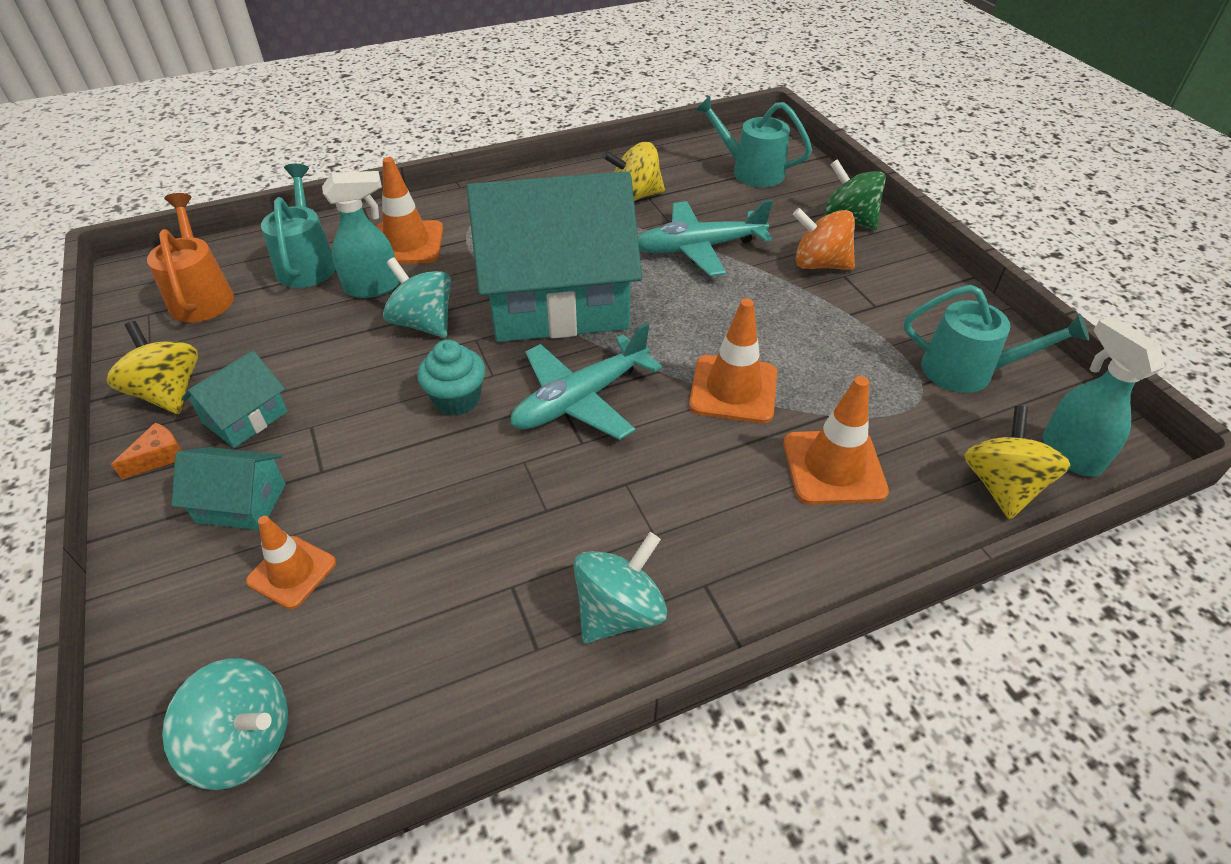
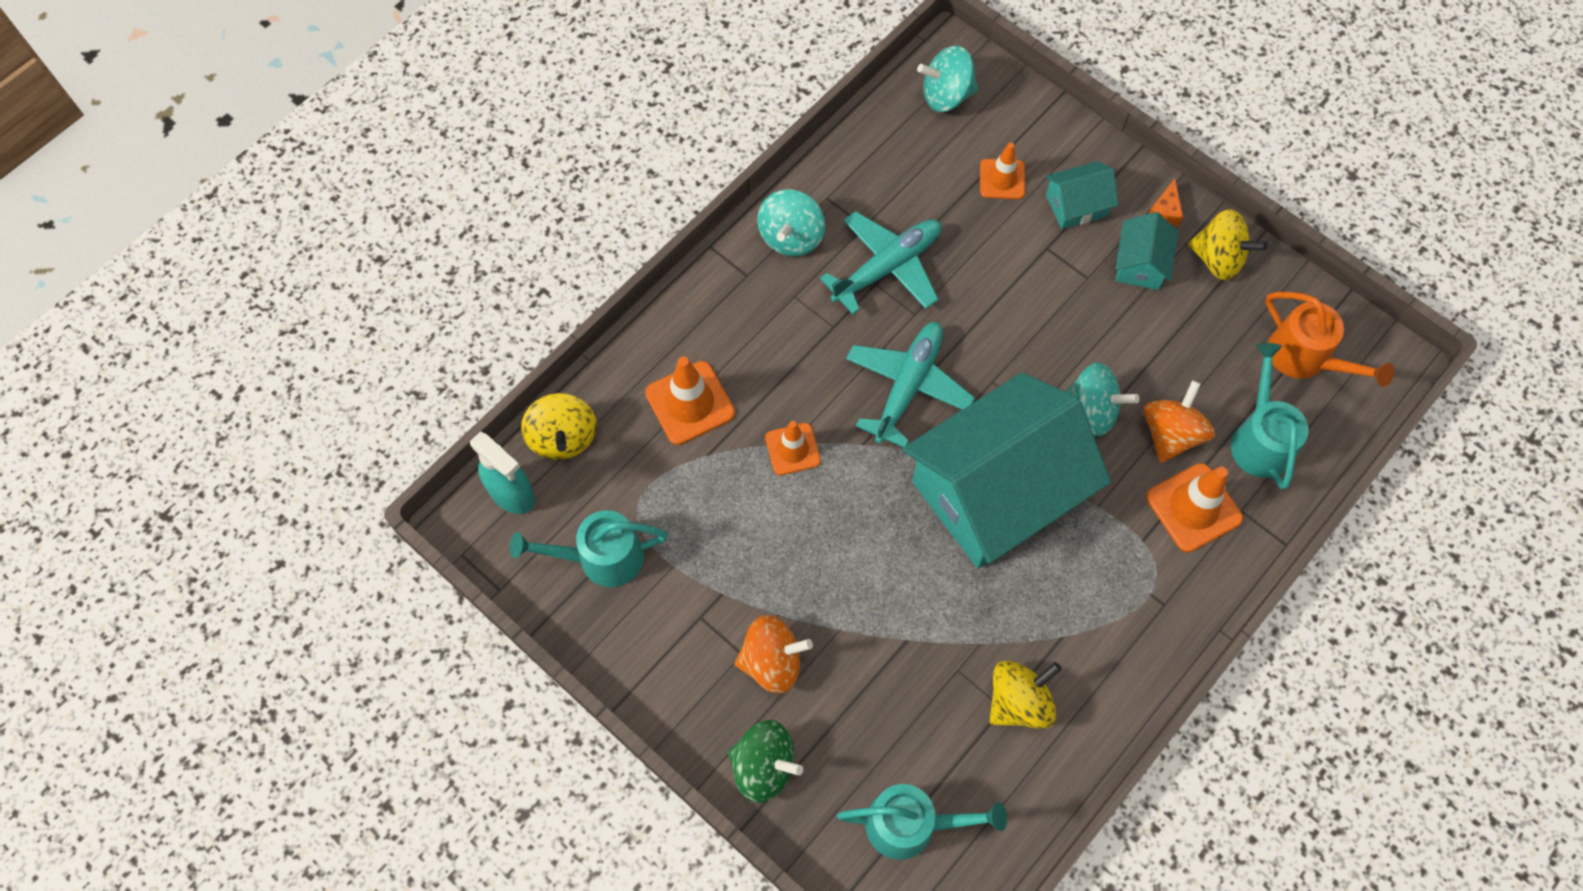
camera: 155 degrees right, 20 degrees up
turquoise watering can [261,164,336,288] -> turquoise watering can turned 150 degrees counterclockwise [1231,343,1309,489]
turquoise spray bottle [322,171,399,298] -> orange spinning top [1143,380,1215,463]
turquoise cupcake [417,340,485,416] -> none
turquoise plane [638,200,773,277] -> turquoise plane moved to [820,211,941,314]
orange traffic cone [689,298,777,423] -> orange traffic cone [765,421,821,475], size x0.66

